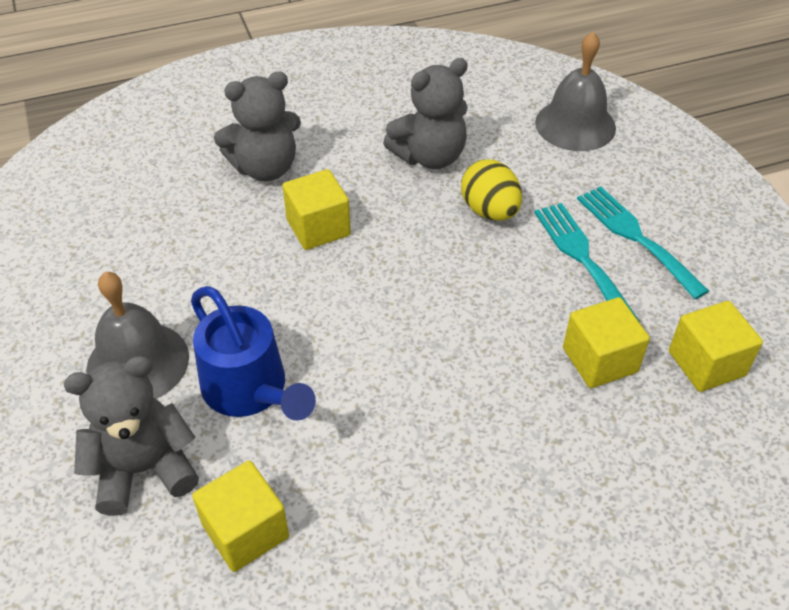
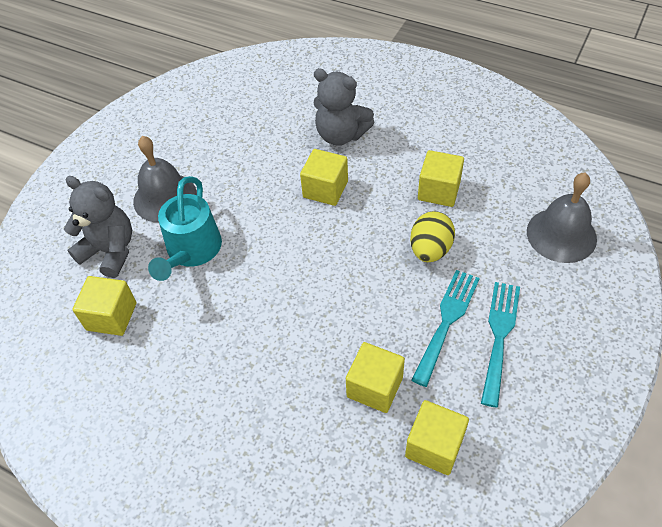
camera: 50 degrees right, 5 degrees up
blue watering can [191,286,316,421] -> turquoise watering can [148,176,222,281]
grey teddy bear [383,58,468,169] -> yellow cube [418,150,464,207]

